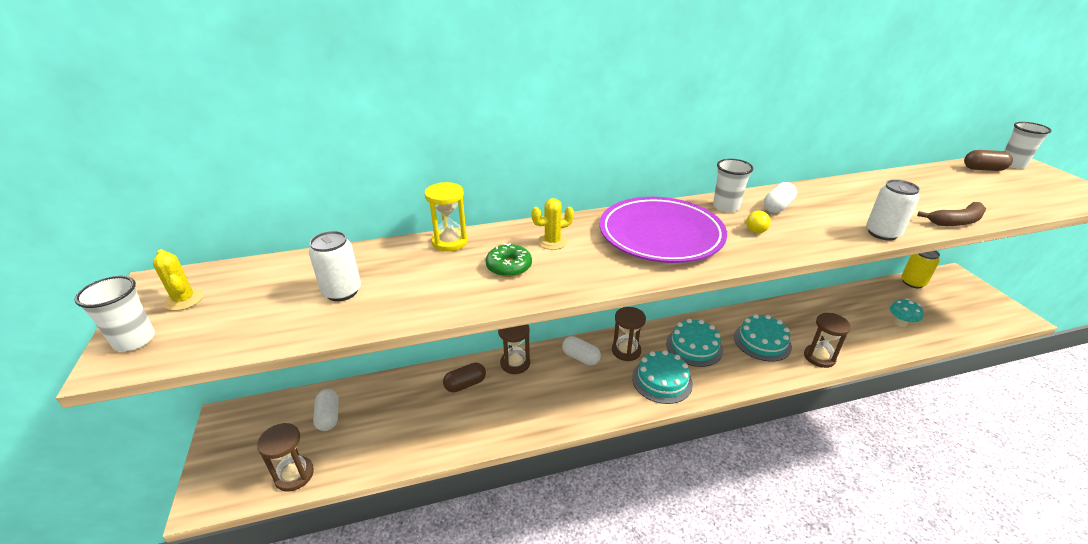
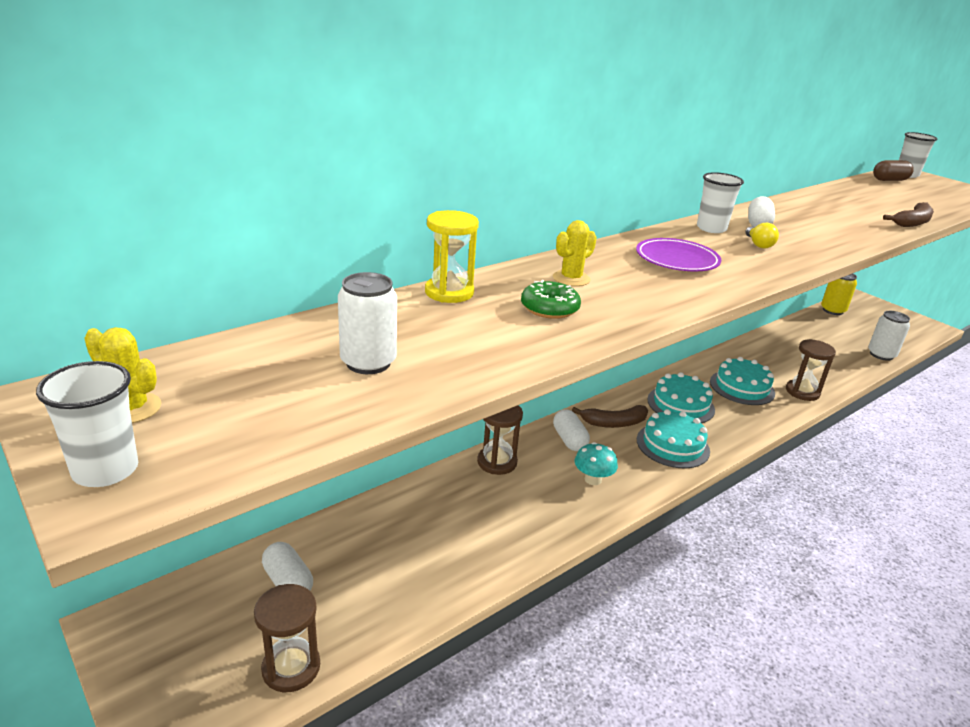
camera: 25 degrees left, 5 degrees down
brown capsule [443,363,486,392] -> none
white capsule [562,336,601,365] -> white capsule turned 60 degrees clockwise [553,409,590,451]
purple plate [600,197,727,263] -> purple plate [636,238,721,271], size x0.57
brown hourglass [612,307,646,361] -> brown banana [572,405,648,428]
white can [866,179,920,241] -> white can moved to [868,311,910,361]
turquoise mushroom [890,299,923,327] -> turquoise mushroom moved to [574,442,618,485]

